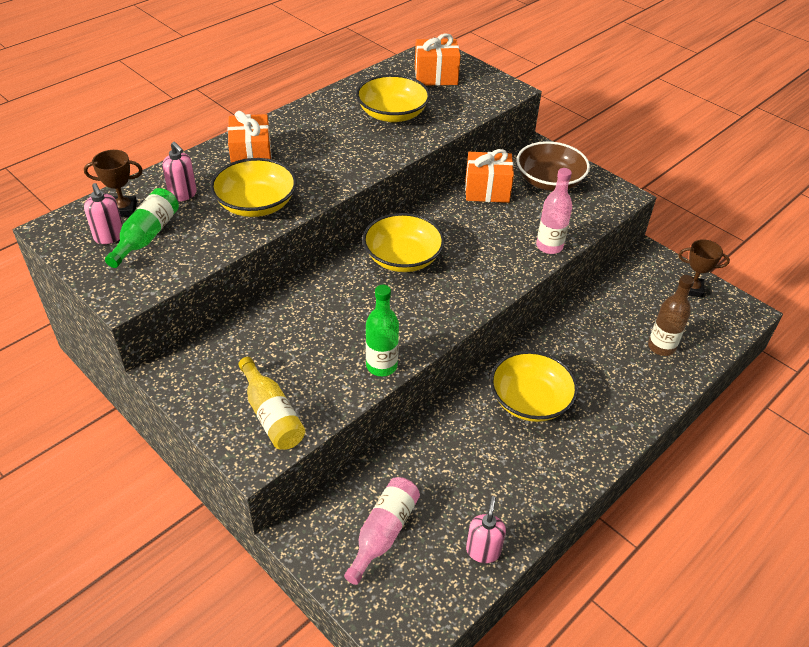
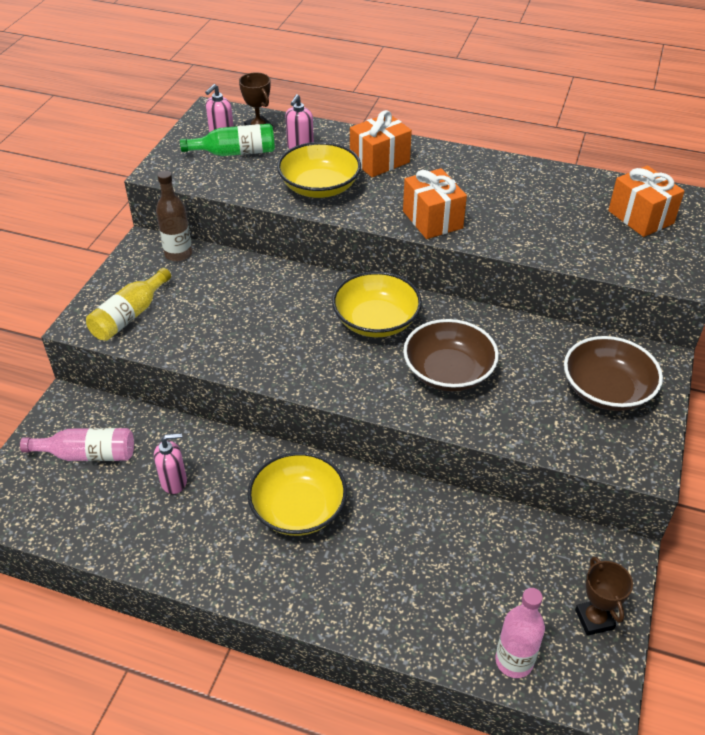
camera: 65 degrees right, 0 degrees up
yellow bowl [356,74,430,122] -> none
green bottle [366,285,399,376] -> none
orange gift [465,149,514,203] -> orange gift moved to [403,168,467,239]
pink soap dispenser [466,496,506,563] -> pink soap dispenser moved to [154,433,187,494]
pink bottle [536,168,572,254] -> pink bottle moved to [495,588,545,678]
brown bottle [648,275,694,356] -> brown bottle moved to [156,171,192,262]
none -> brown bowl [403,319,499,392]

